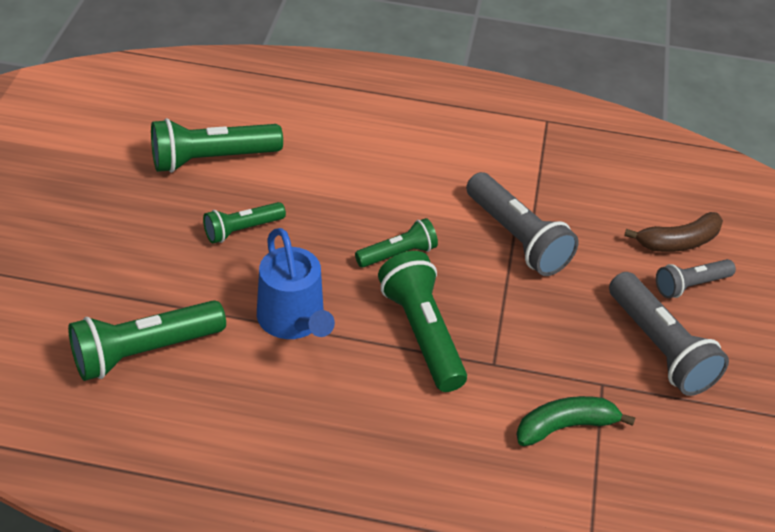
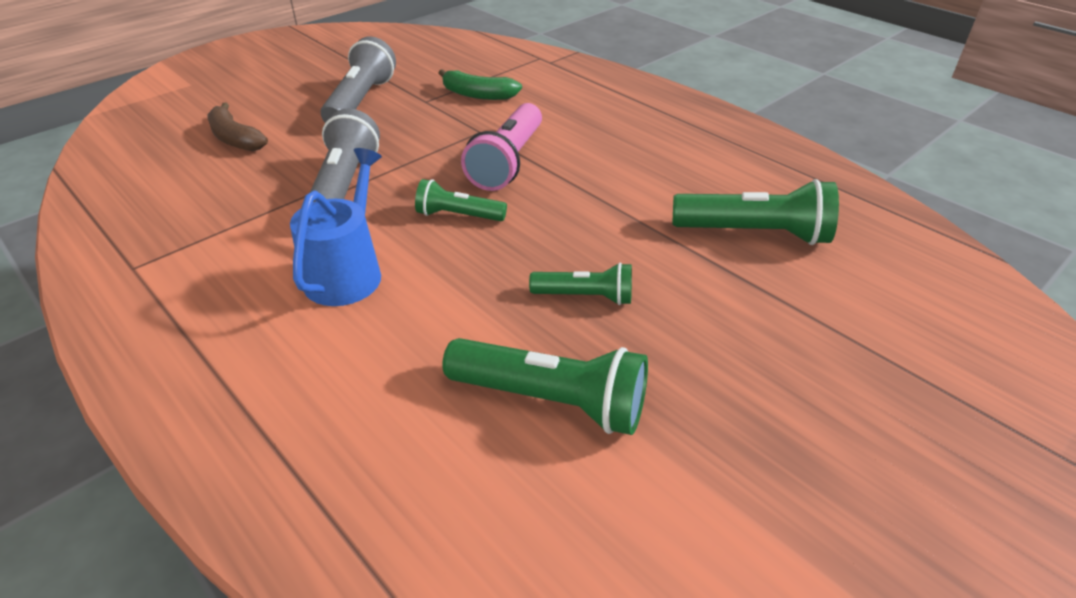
camera: 140 degrees left, 5 degrees down
blue watering can [257,228,335,339] -> blue watering can moved to [290,148,382,306]
green flashlight [378,251,467,392] -> pink flashlight [461,103,542,191]
brown banana [624,212,723,252] -> brown banana turned 150 degrees counterclockwise [207,103,268,151]
grey flashlight [656,259,736,298] -> none

